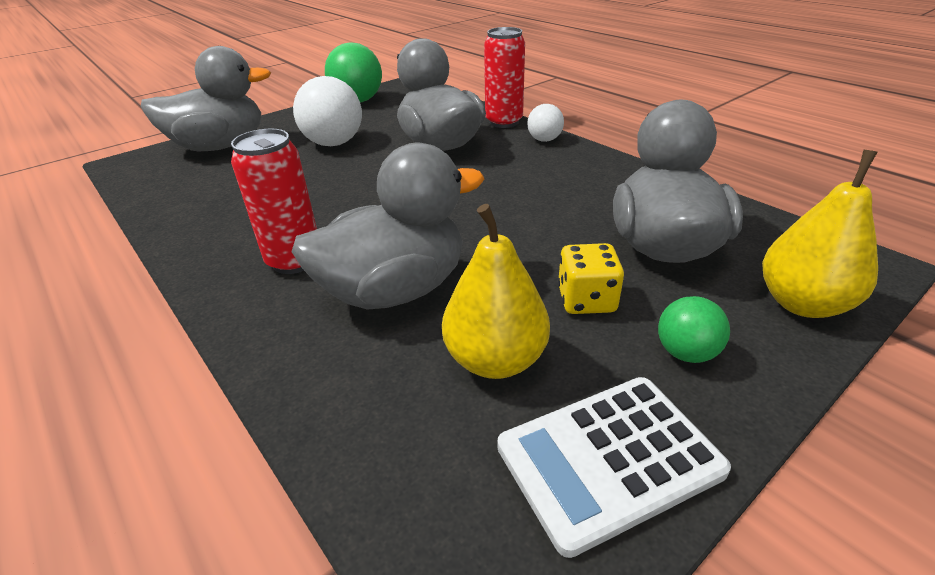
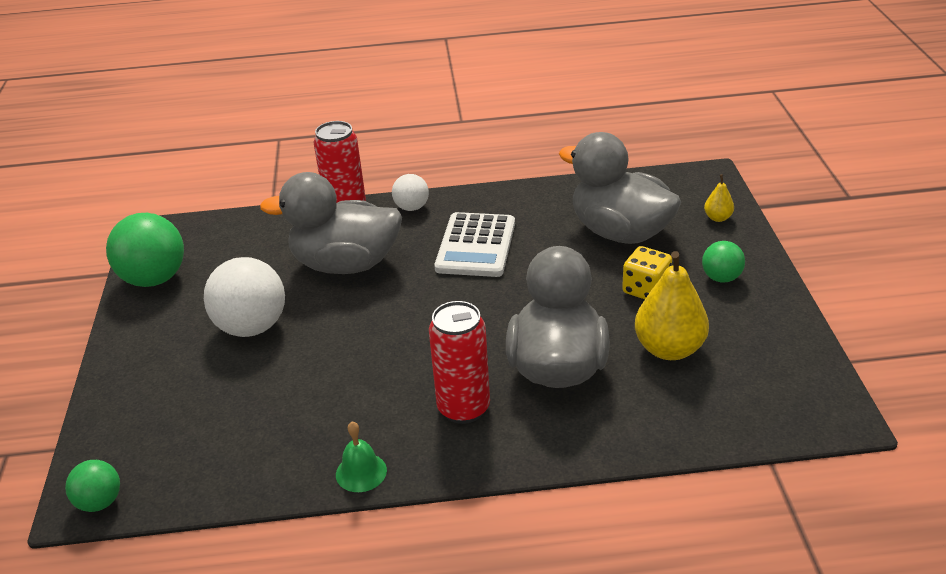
camera: 55 degrees left, 0 degrees up
grey duck [141,46,271,151] -> none
white calculator [498,377,731,558] -> white calculator moved to [434,212,515,277]
yellow pear [762,150,878,318] -> yellow pear [704,174,734,222], size x0.47
none -> green ball [65,460,120,512]
none -> green bell [336,422,387,492]

